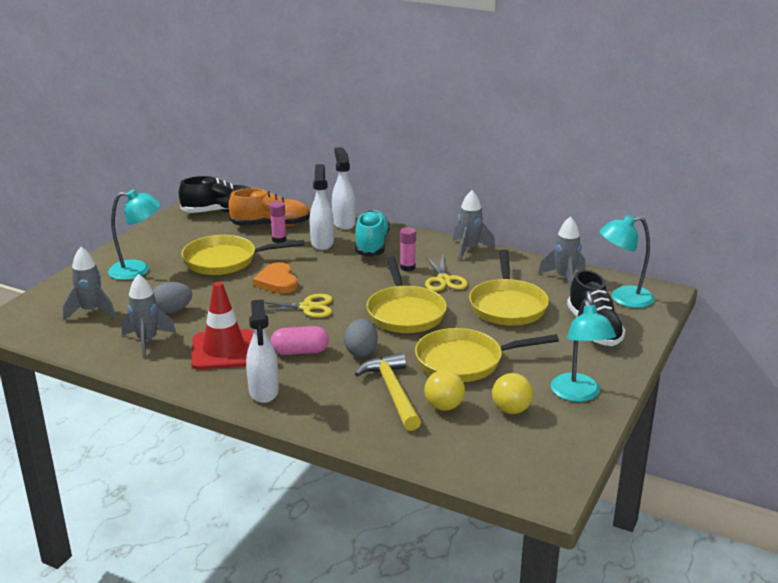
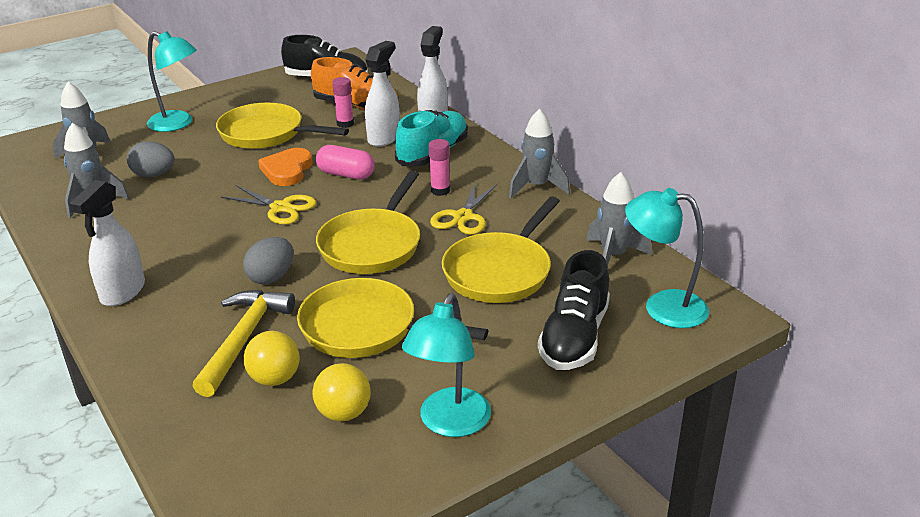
camera: 30 degrees right, 5 degrees up
red traffic cone [191,282,253,370] -> none
pink capsule [270,326,329,355] -> pink capsule moved to [316,145,375,179]

